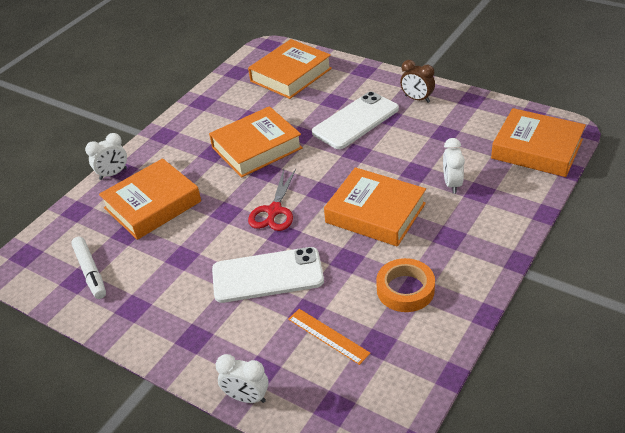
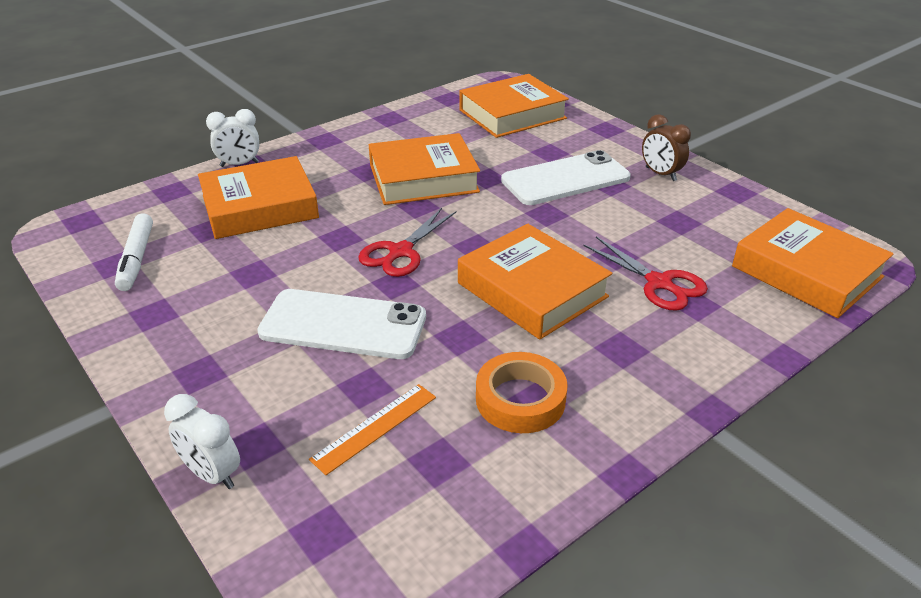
camera: 15 degrees right, 5 degrees down
orange ruler [288,309,370,365] -> orange ruler turned 75 degrees clockwise [309,384,436,475]
white clock [443,138,465,194] -> red scissors [583,237,708,311]

